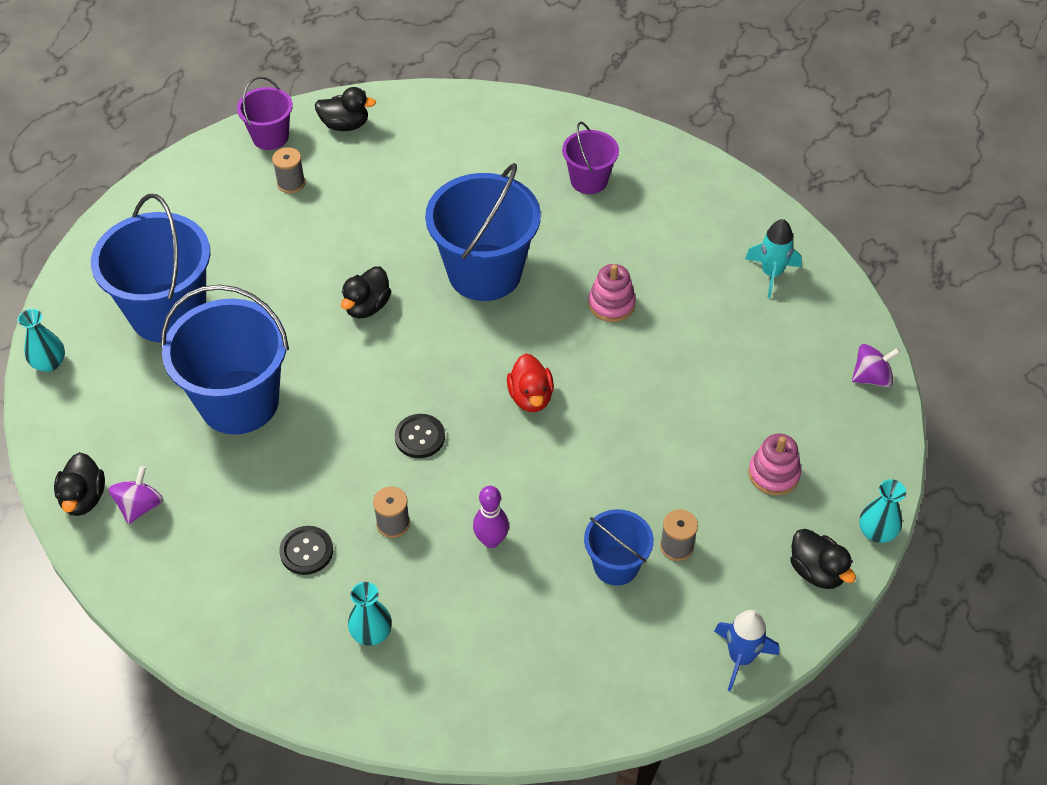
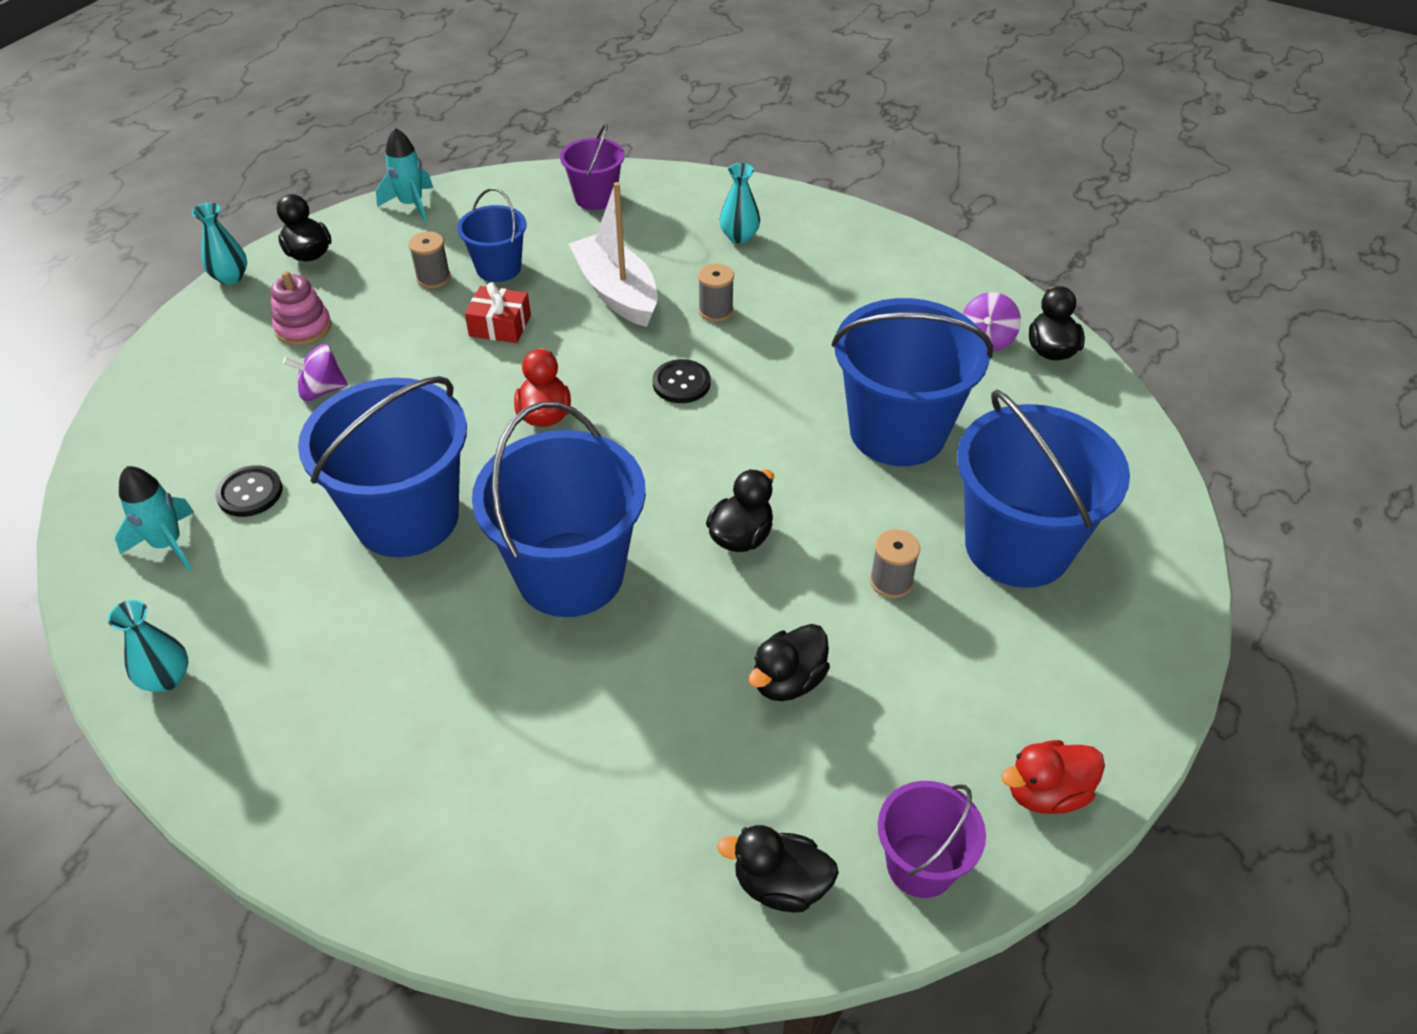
camera: 175 degrees left, 5 degrees down
turquoise vase [18,309,65,372] -> turquoise vase moved to [108,600,189,692]
grey spool [272,147,305,193] -> grey spool moved to [870,529,920,598]
black button [279,526,333,575] -> black button moved to [215,465,282,517]
purple bowling pin [473,486,509,548] -> white boat [569,182,657,327]
purple bucket [562,122,619,194] -> purple bucket moved to [560,124,624,210]
pink stacking toy [588,264,636,322] -> blue bucket [298,376,467,557]
blue rocket [714,610,779,692] -> turquoise rocket [376,128,433,223]
purple spinning top [852,344,900,387] -> purple spinning top moved to [283,344,348,401]
none -> red gift [465,282,531,343]
none -> black duck [749,624,830,701]
none -> red duck [1001,740,1105,814]

